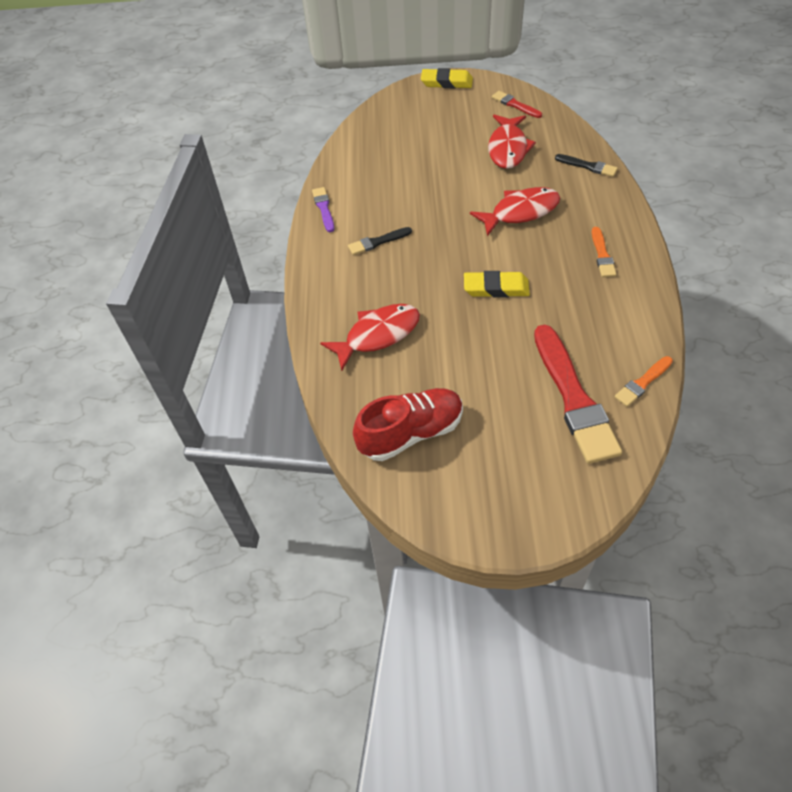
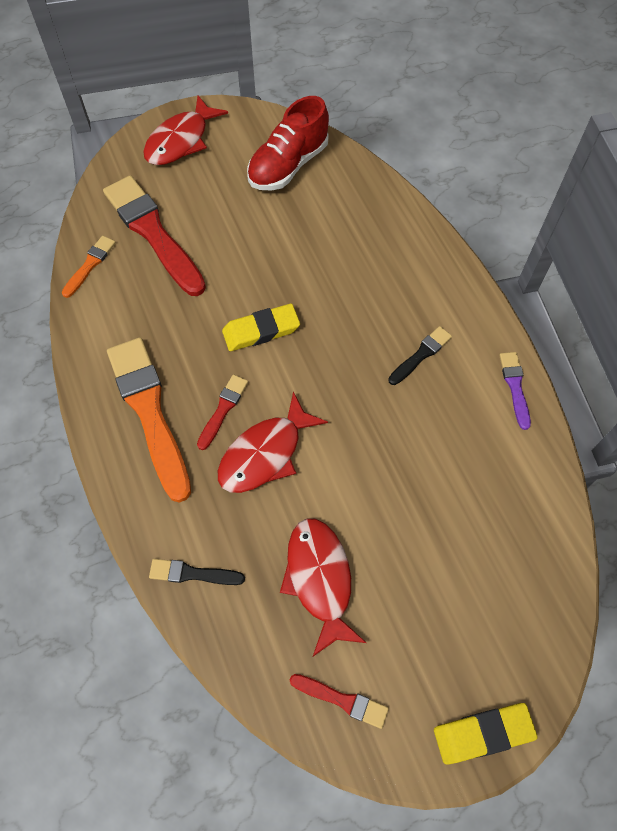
camera: 155 degrees right, 10 degrees up
purple brush [312,187,335,232] -> purple brush turned 150 degrees counterclockwise [499,352,531,430]
red fish [320,304,420,371] -> red fish moved to [143,96,228,165]
orange brush [592,227,616,277] -> orange brush [107,338,191,503], size x2.13
none -> red brush [197,374,248,450]

